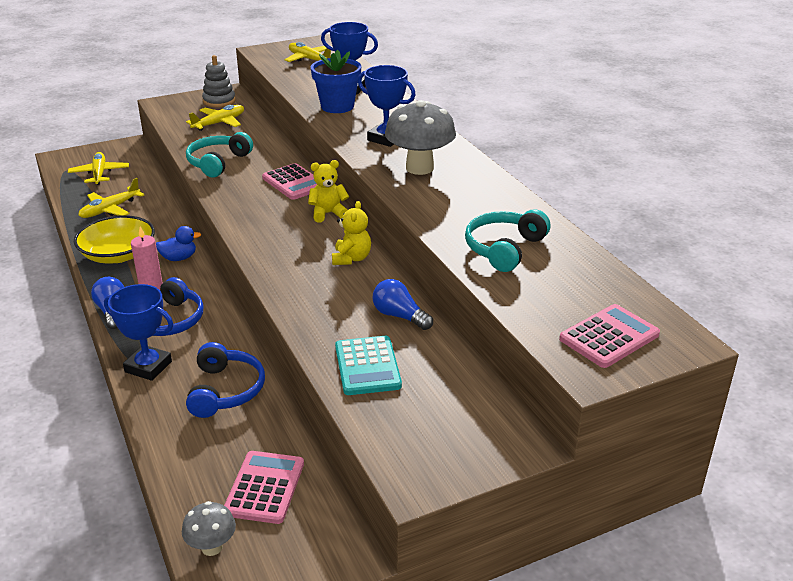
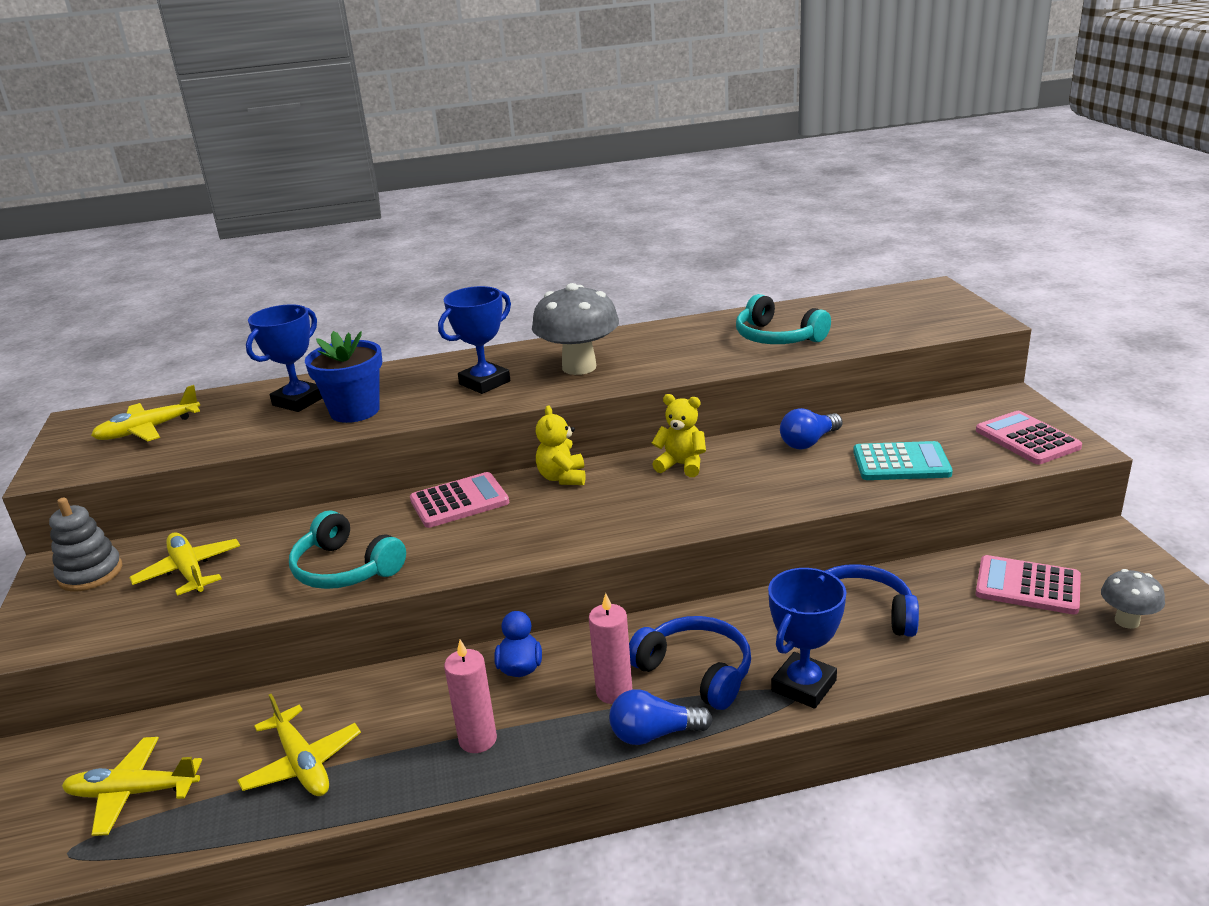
camera: 75 degrees left, 5 degrees down
yellow bowl [74,215,155,263] -> pink candle [444,640,497,753]
pink calculator [559,304,660,368] -> pink calculator moved to [976,411,1082,464]

